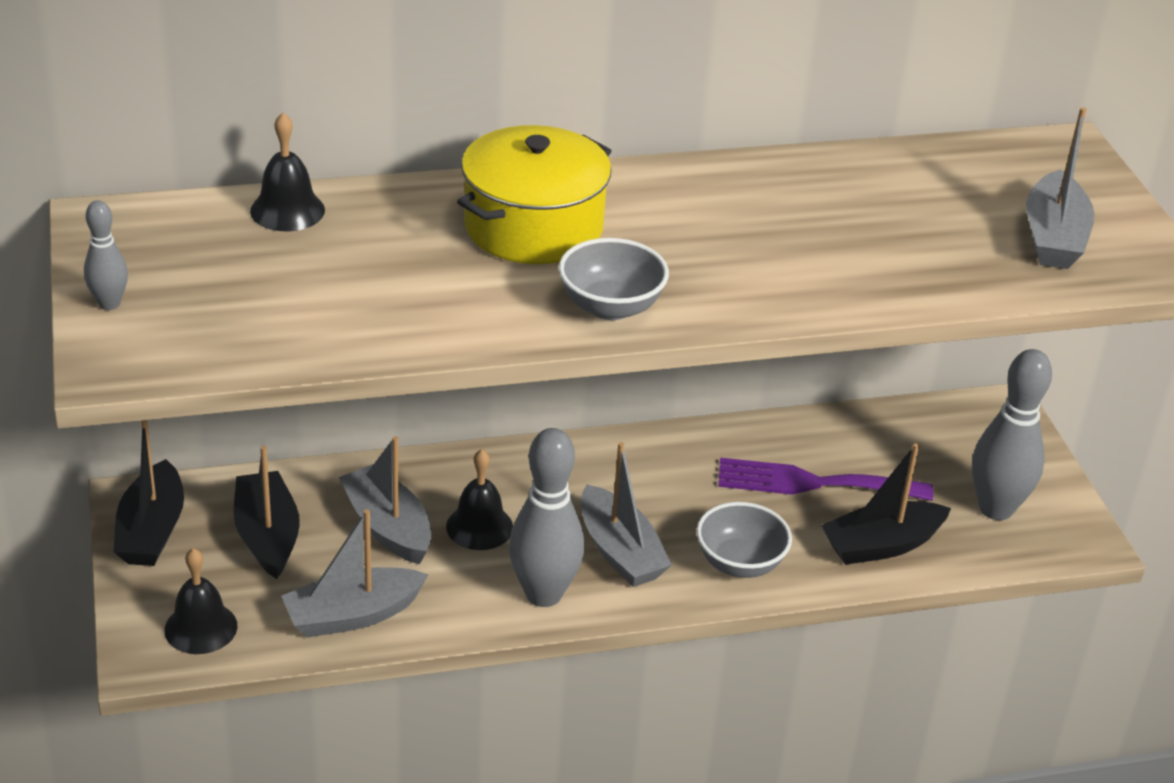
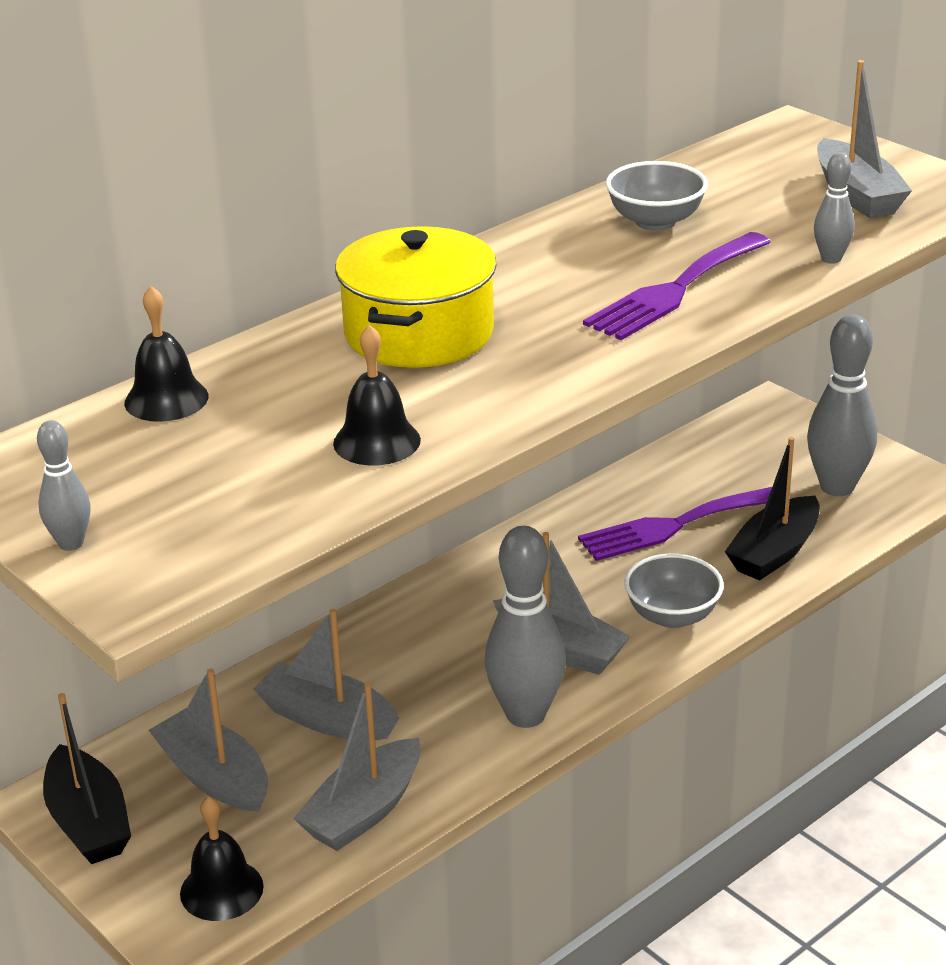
camera: 25 degrees left, 5 degrees down
black boat [234,446,300,579] -> grey boat [149,668,268,812]
black bell [446,449,513,550] -> black bell moved to [333,325,421,465]
grey bowl [559,238,669,320] -> grey bowl moved to [606,161,708,231]
none -> purple fork [583,232,771,340]
none -> grey bowling pin [814,152,855,264]

